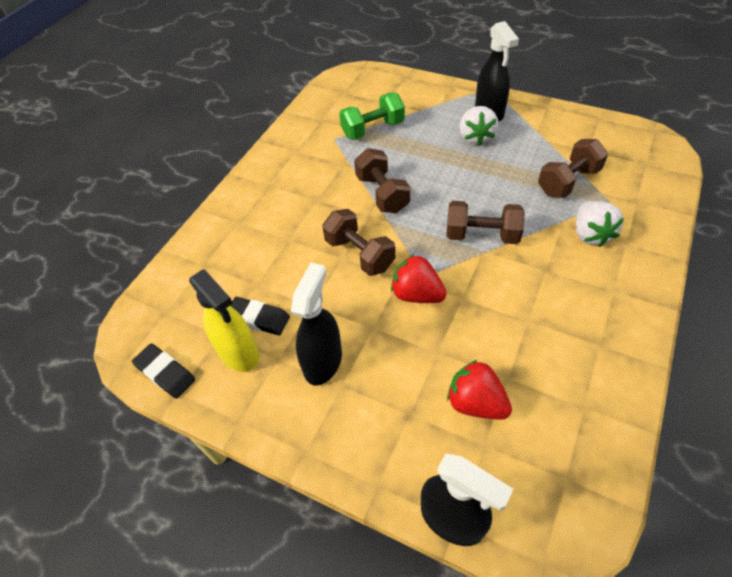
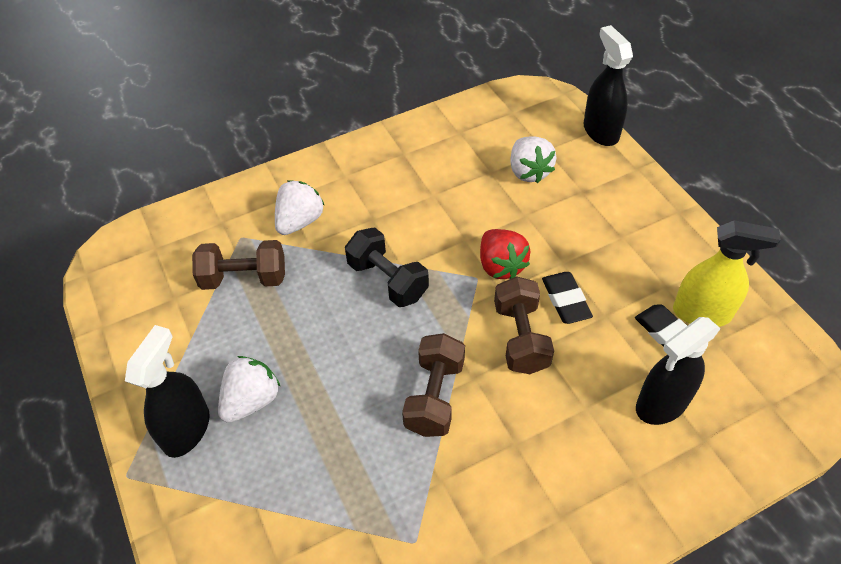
camera: 145 degrees left, 0 degrees up
black eraser [132,343,195,399] -> black eraser moved to [542,272,593,324]
yellow spray bottle [189,269,259,372] -> yellow spray bottle turned 105 degrees clockwise [673,220,781,327]
black spray bottle [291,263,342,385] -> black spray bottle moved to [636,317,721,425]
green dumbbell [339,93,405,140] -> none
brown dumbbell [446,201,525,244] -> black dumbbell [345,227,429,307]
red strawberry [447,360,512,420] -> white strawberry [510,136,556,183]

